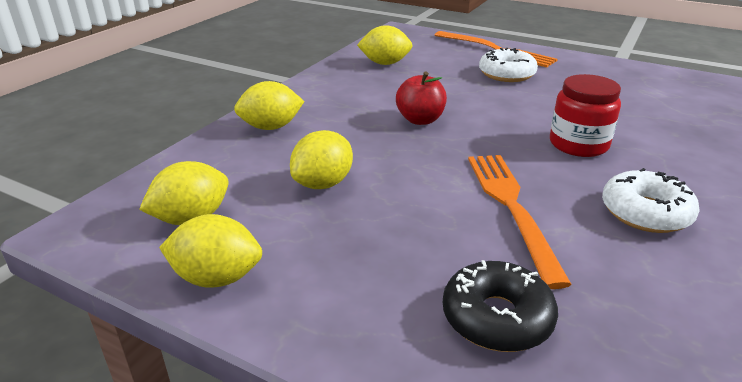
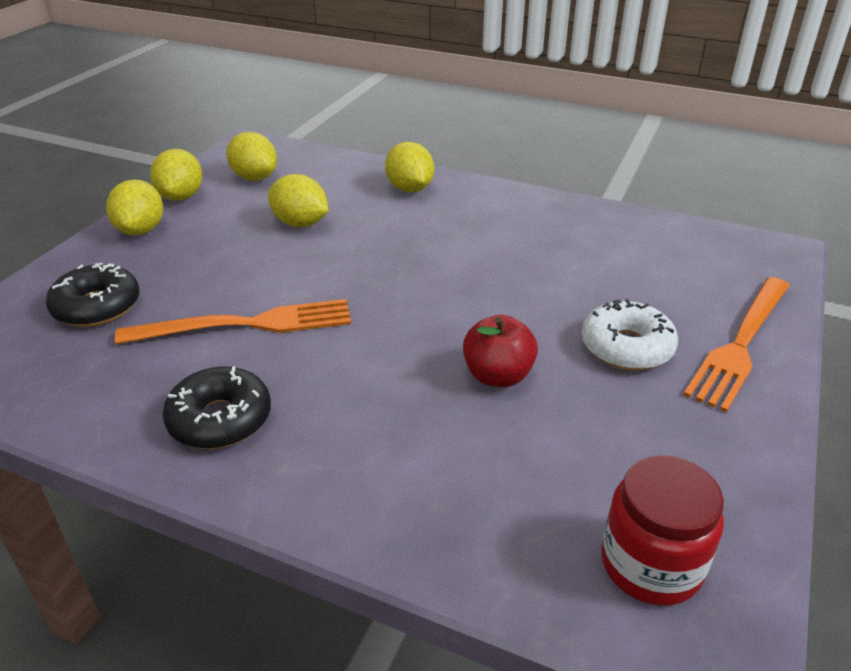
camera: 85 degrees right, 5 degrees up
yellow lemon [357,25,413,65] -> yellow lemon moved to [106,179,163,235]
red apple [396,72,447,125] -> red apple moved to [463,315,538,387]
red jar [550,74,621,157] -> red jar moved to [602,455,724,606]
white donut [602,168,700,233] -> black donut [162,366,271,449]

